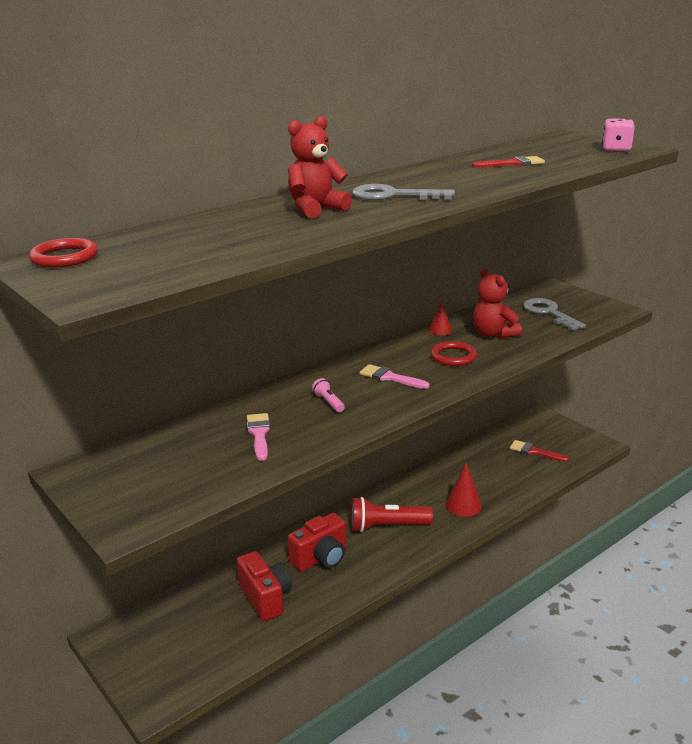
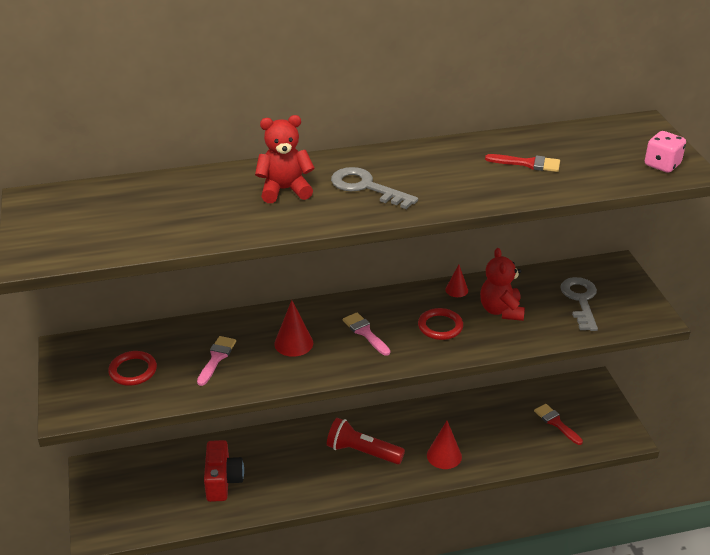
camera: 25 degrees right, 10 degrees up
red ring [29,238,98,267] -> red ring moved to [108,351,157,386]
red camera [288,513,347,571] -> none
pink flashlight [312,378,345,412] -> red cone [274,300,313,357]

